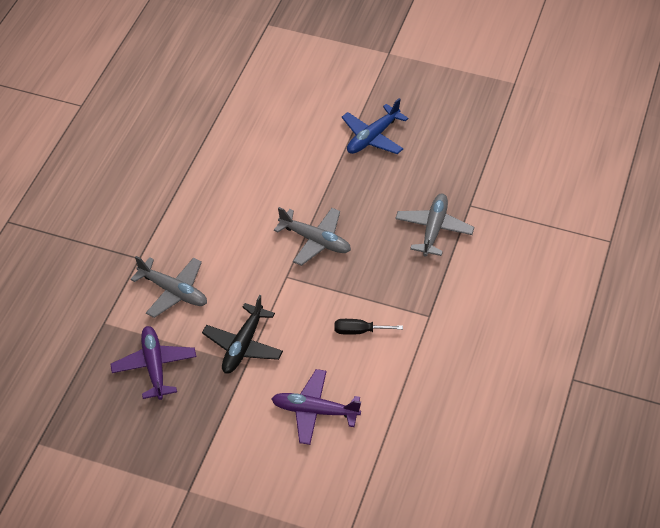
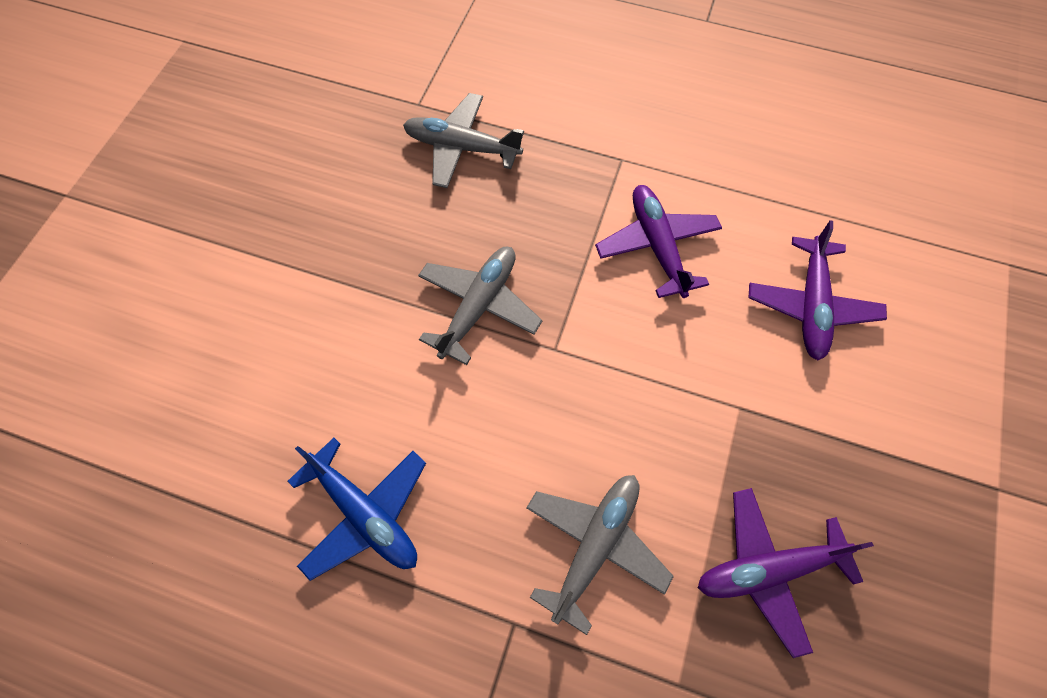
camera: 90 degrees left, 15 degrees up
black plane [202,295,283,374] -> none
black screwdriver [335,319,403,335] -> purple plane [595,185,722,298]
blue plane [342,98,408,154] -> blue plane moved to [287,438,426,581]

